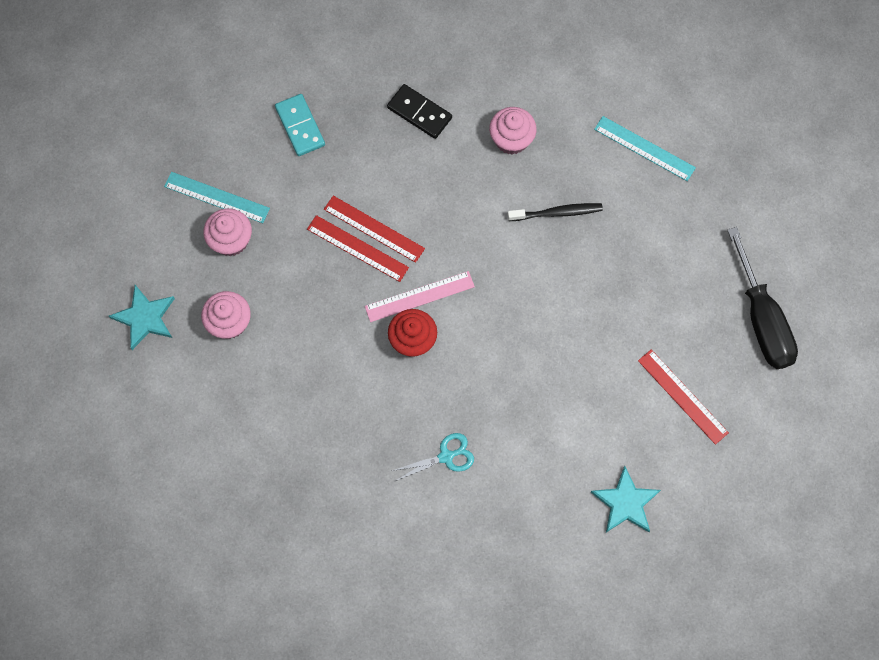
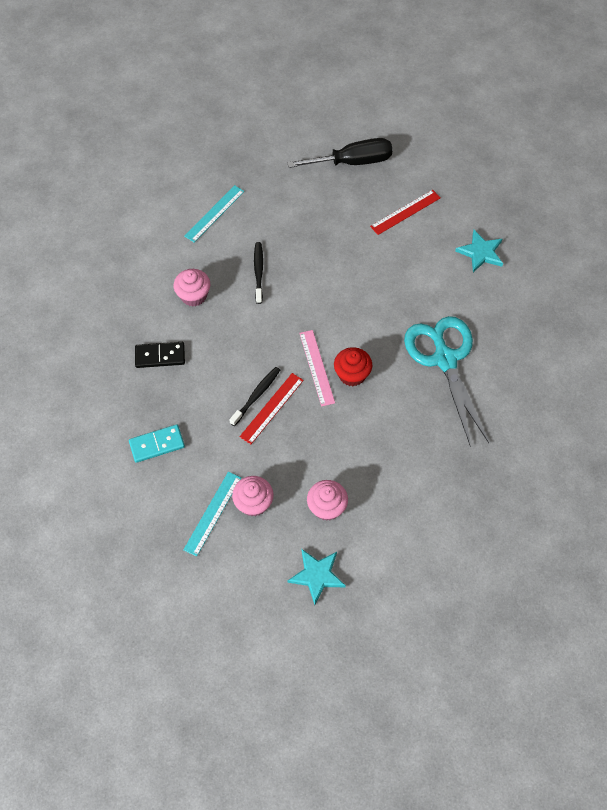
camera: 85 degrees left, 10 degrees down
red ruler [324,196,425,263] -> black toothbrush [229,367,280,426]
black domino [387,84,452,139] -> black domino turned 45 degrees clockwise [135,342,185,368]
turquoise scissors [392,433,474,481] -> turquoise scissors [404,316,489,447], size x2.32

